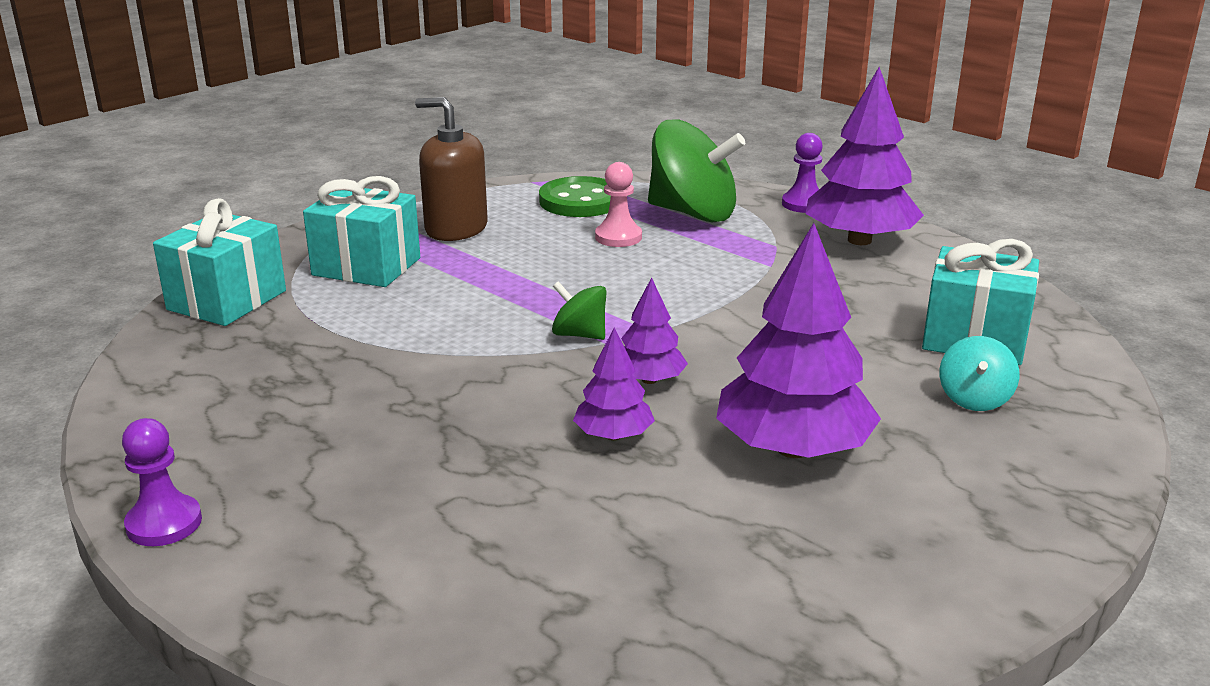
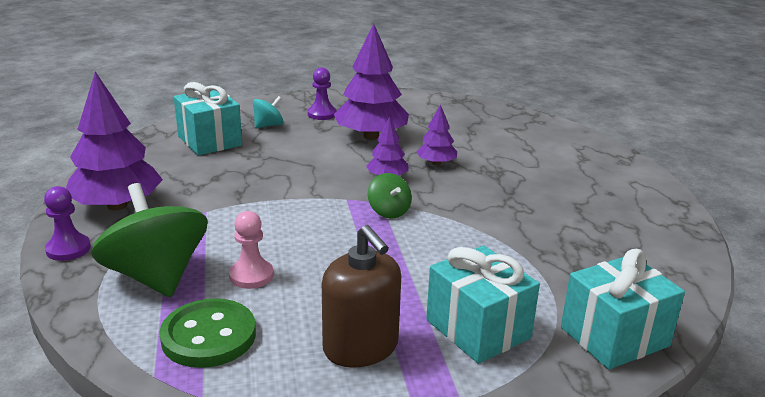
camera: 145 degrees left, 0 degrees up
purple pawn [122,418,202,546] -> purple pawn moved to [308,68,337,120]

